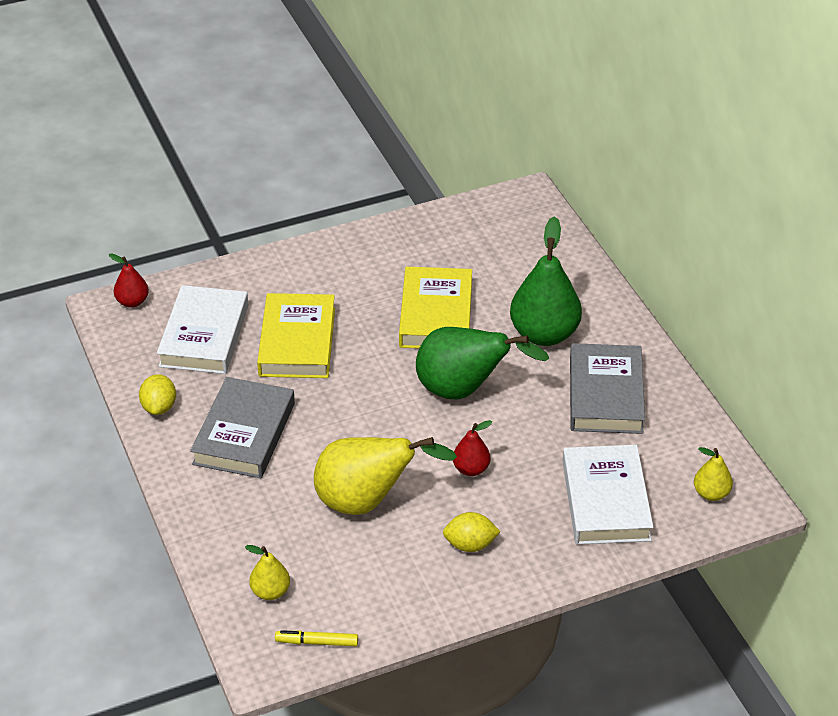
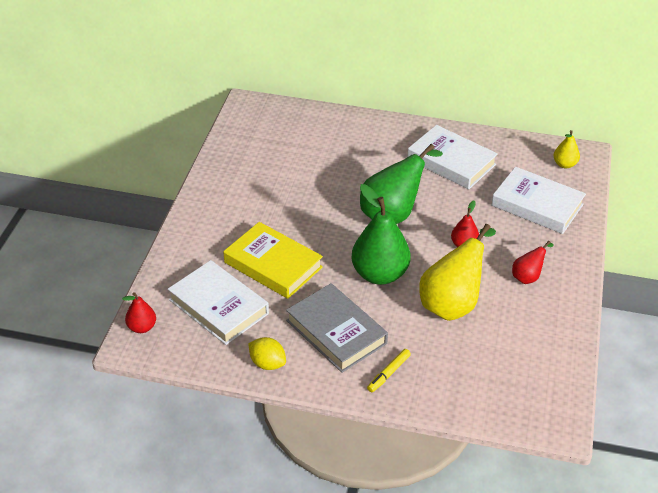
camera: 55 degrees left, 0 degrees up
yellow pear [245,545,290,600] -> none
yellow marker [275,630,358,646] -> yellow marker moved to [367,349,411,392]
yellow book [399,267,472,348] -> none
yellow lemon [443,512,501,552] -> red pear [512,241,554,284]
green pear [510,216,582,346] -> green pear moved to [352,184,410,285]
grey book [570,343,645,434] -> white book [407,125,498,190]

